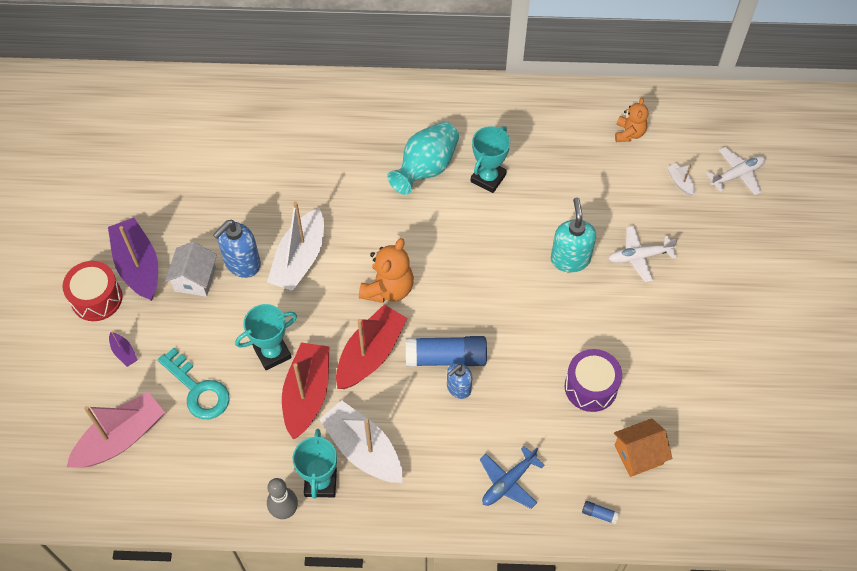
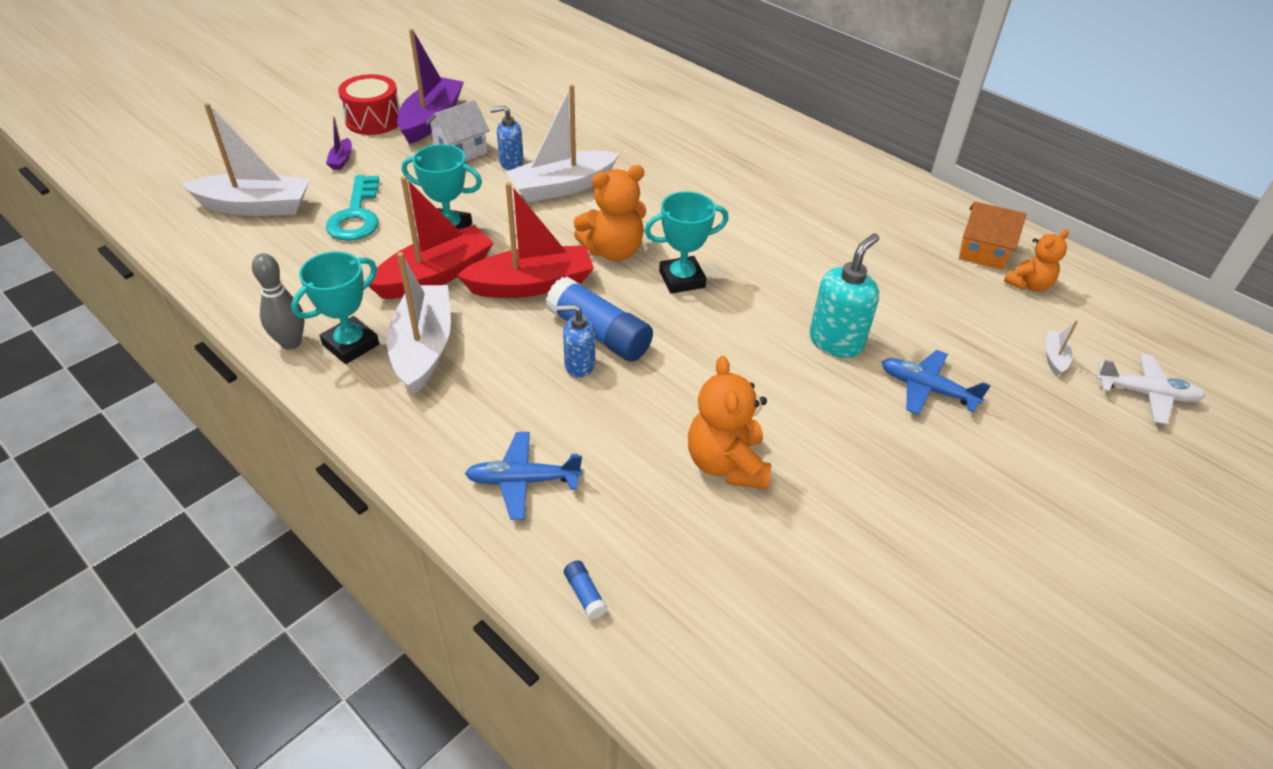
camera: 40 degrees right, 15 degrees down
pink boat [67,392,165,468] -> white boat [181,103,310,216]
blue soap dispenser [213,220,261,278] -> blue soap dispenser [490,106,524,170], size x0.64
turquoise vase [387,122,459,195] -> none
turquoise trophy [471,126,510,193] -> turquoise trophy moved to [644,191,729,294]
purple drum [565,349,622,412] -> orange teddy bear [688,356,771,489]
white plane [609,226,678,282] -> blue plane [882,350,991,415]
orange house [614,418,672,477] -> orange house moved to [959,202,1027,270]

